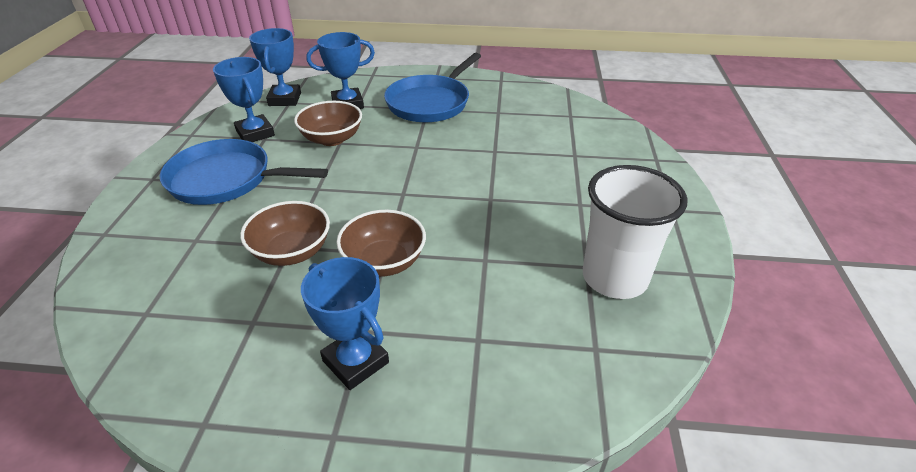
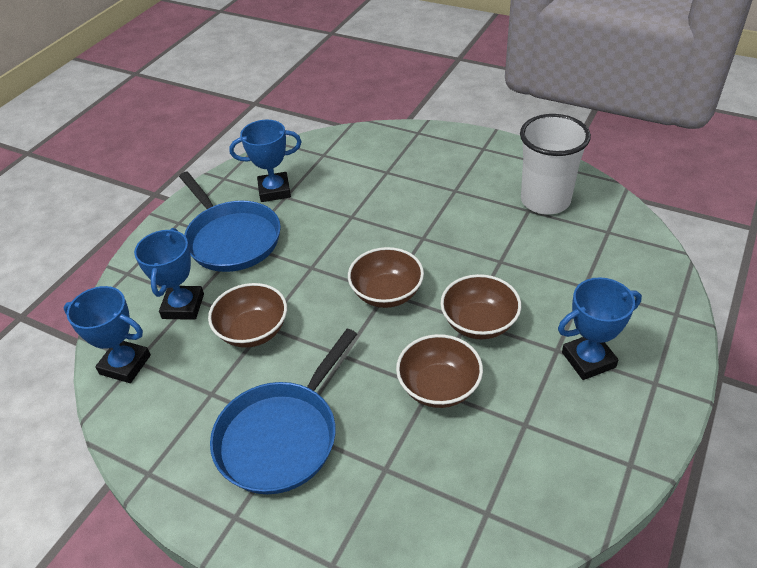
camera: 65 degrees left, 5 degrees up
blue trophy [213,57,275,142] -> blue trophy moved to [229,120,302,202]
none -> brown bowl [348,247,424,308]

